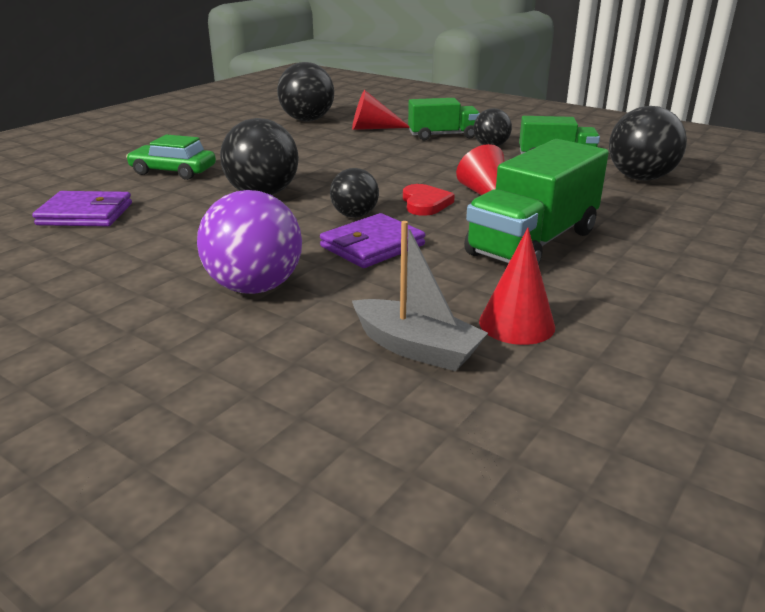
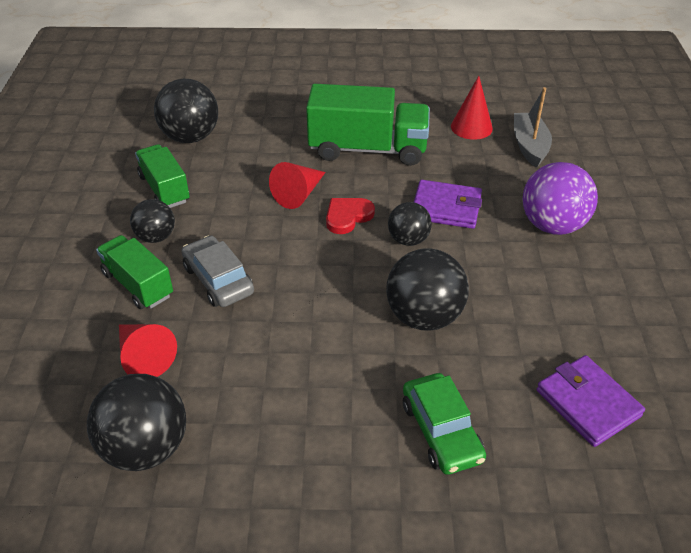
camera: 125 degrees left, 15 degrees up
none -> grey car [181,236,254,307]

